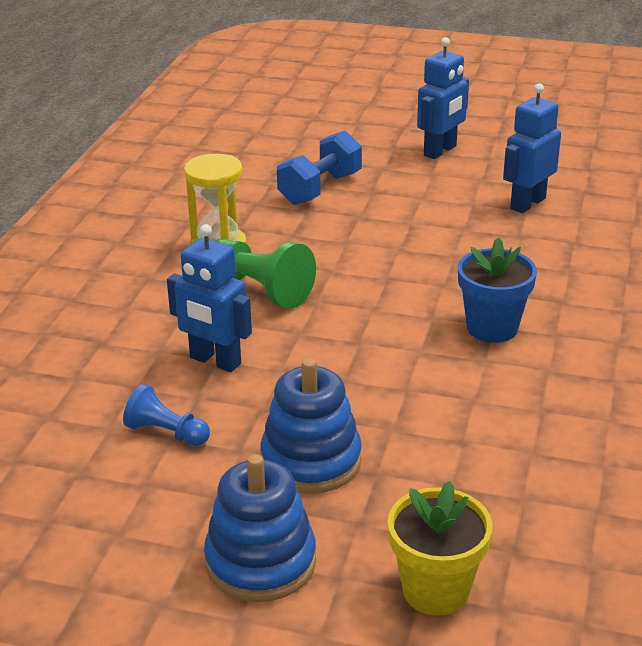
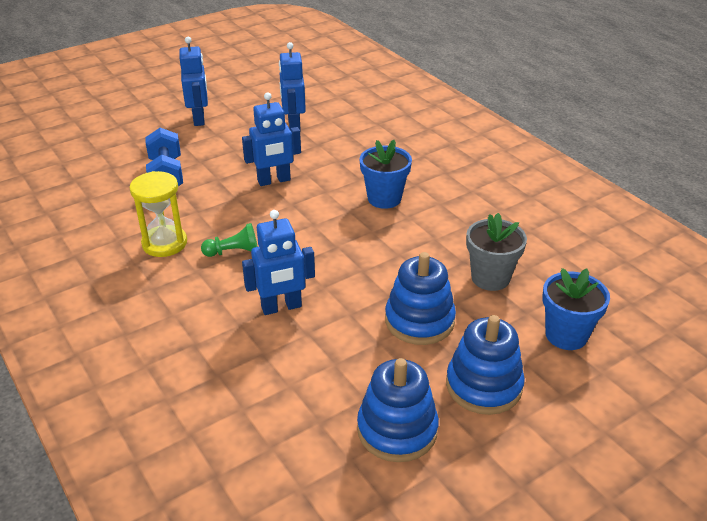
camera: 50 degrees left, 5 degrees up
blue pawn [123,384,210,446] -> none
green pawn [215,239,316,309] -> green pawn [201,223,258,257], size x0.61
yellow flower pot [387,481,493,616] -> blue flower pot [542,268,610,350]
none -> blue robot [242,92,301,186]
none -> blue stacking toy [357,358,439,462]
none -> grey flower pot [466,213,527,291]

